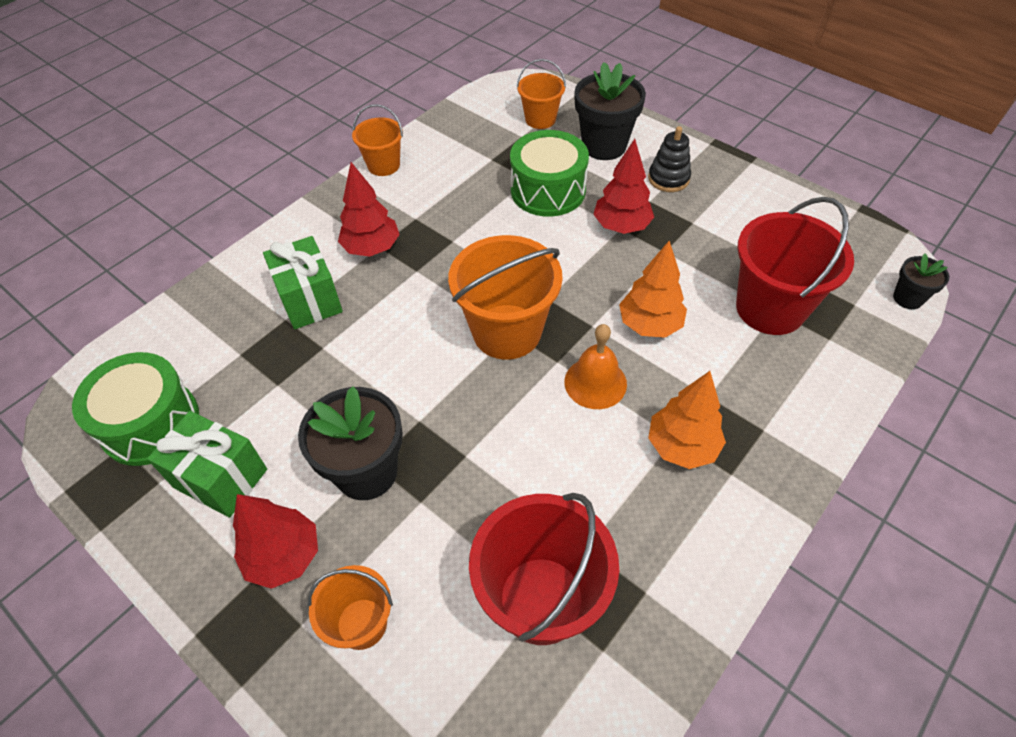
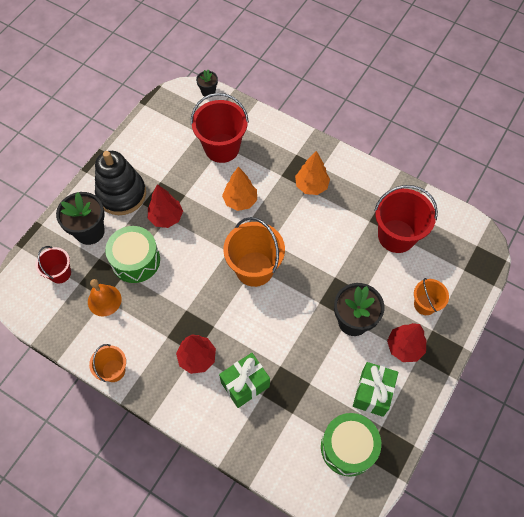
camera: 100 degrees left, 10 degrees up
orange bucket [516,59,566,129] -> red bucket [35,246,71,283]
orange bell [564,324,627,409] -> orange bell moved to [88,279,122,316]
black stacking toy [648,126,691,192] -> black stacking toy [95,151,146,215], size x1.92

